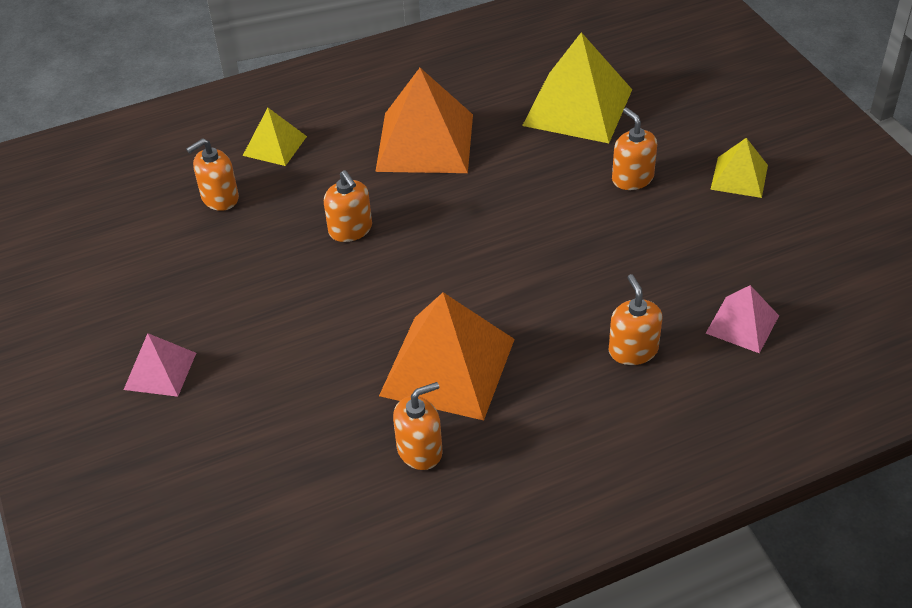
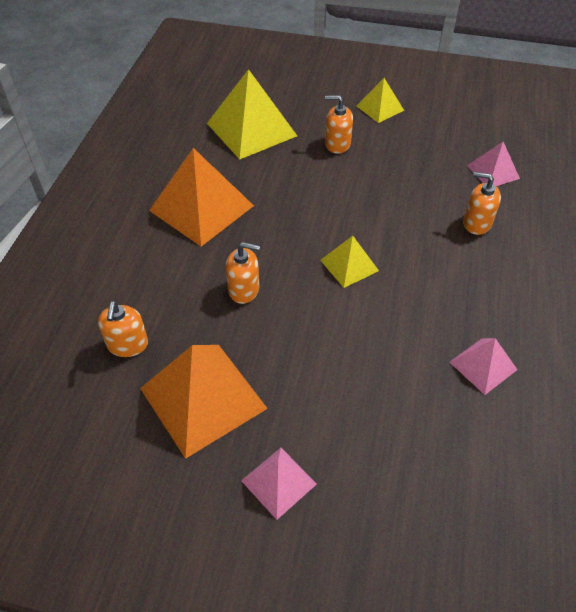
camera: 55 degrees left, 5 degrees up
yellow pyramid [243,108,307,166] -> yellow pyramid moved to [320,236,379,288]
orange pyramid [379,292,515,421] -> orange pyramid moved to [140,345,268,459]
orange soap dispenser [393,382,443,470] -> pink pyramid [450,338,517,395]

